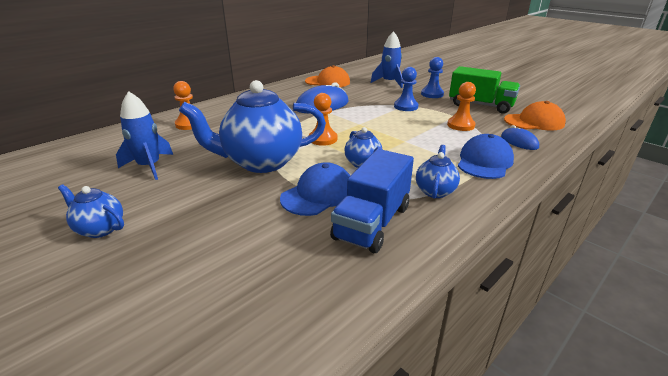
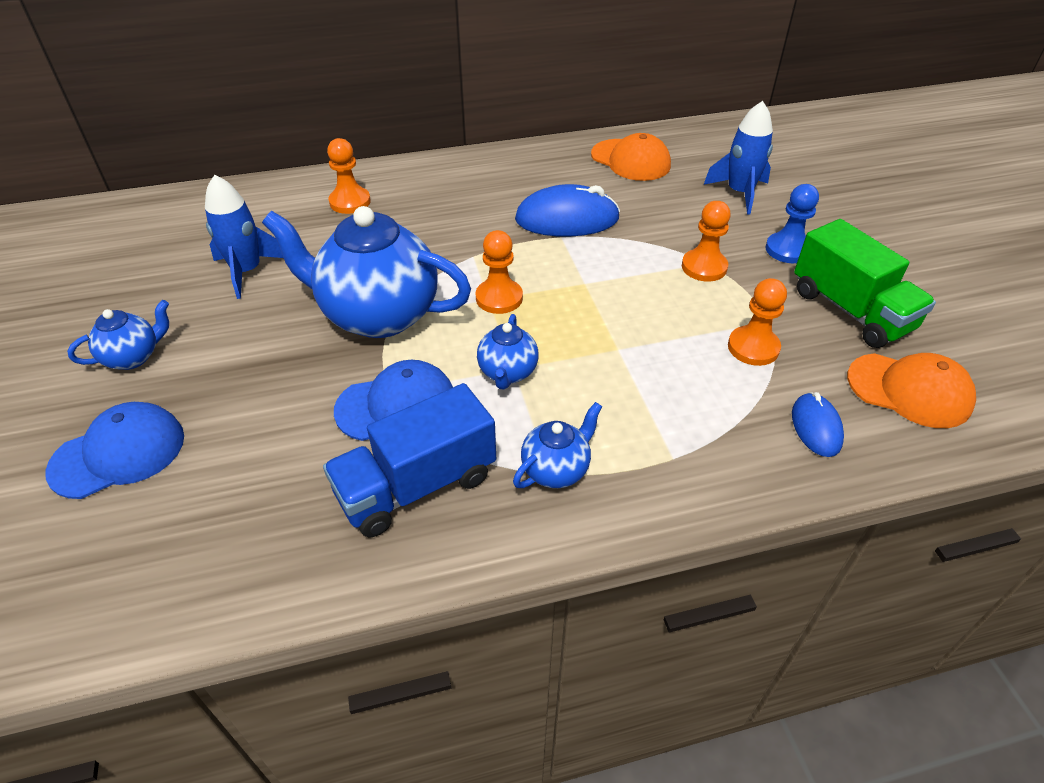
camera: 30 degrees right, 15 degrees up
blue teapot [58,185,124,238] -> blue teapot turned 90 degrees clockwise [67,300,169,370]
blue pawn [394,67,419,111] -> orange pawn [682,201,731,282]
blue cap [458,134,514,179] -> blue cap moved to [45,402,184,499]

